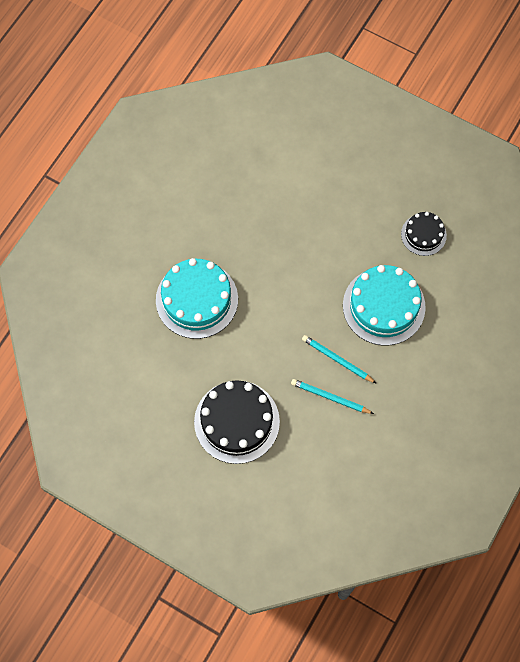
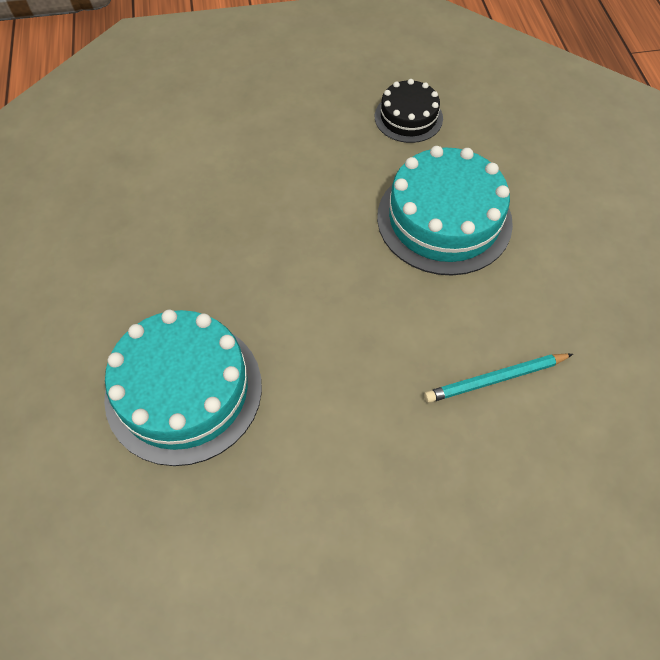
camera: 40 degrees left, 10 degrees down
black cake [194,380,280,464] -> none
turquoise pencil [302,335,377,384] -> none

